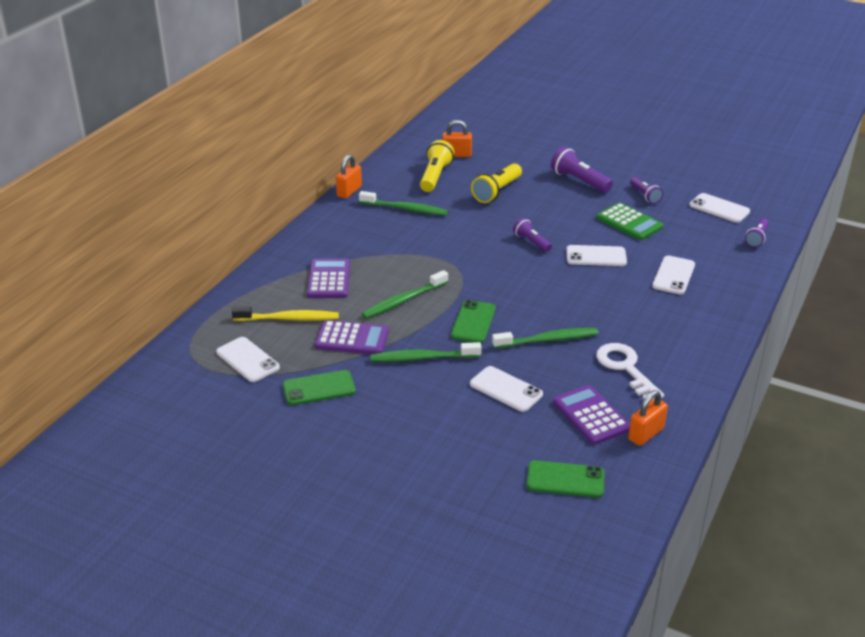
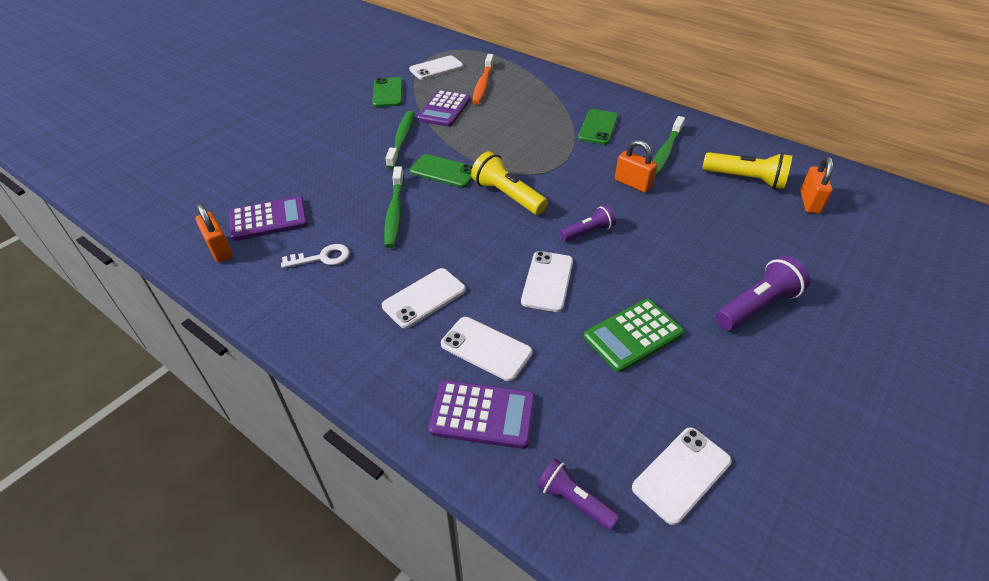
camera: 100 degrees right, 10 degrees up
yellow toothbrush [232,306,339,321] -> orange toothbrush [472,54,494,105]
purple calculator [307,259,350,298] -> purple calculator moved to [428,380,535,449]
orange padlock [336,154,362,199] -> orange padlock moved to [615,140,658,193]
green toothbrush [361,270,448,319] -> none
white phone [470,366,543,412] -> white phone moved to [382,268,466,328]
yellow flashlight [471,163,522,203] -> yellow flashlight moved to [471,151,548,215]
green phone [526,460,605,498] -> green phone moved to [578,109,618,145]
white key [596,343,664,400] -> white key [281,244,350,268], size x0.65
purple flashlight [630,177,663,204] -> none

